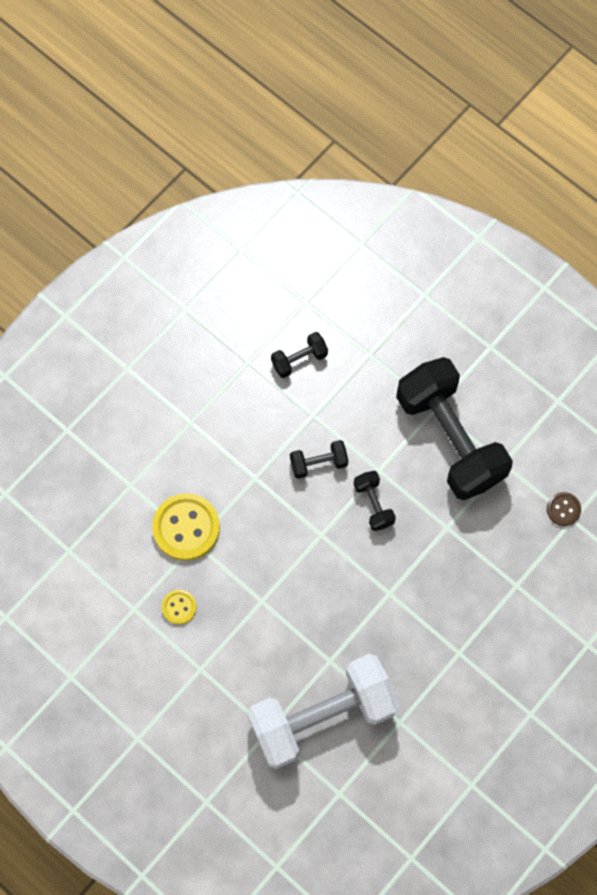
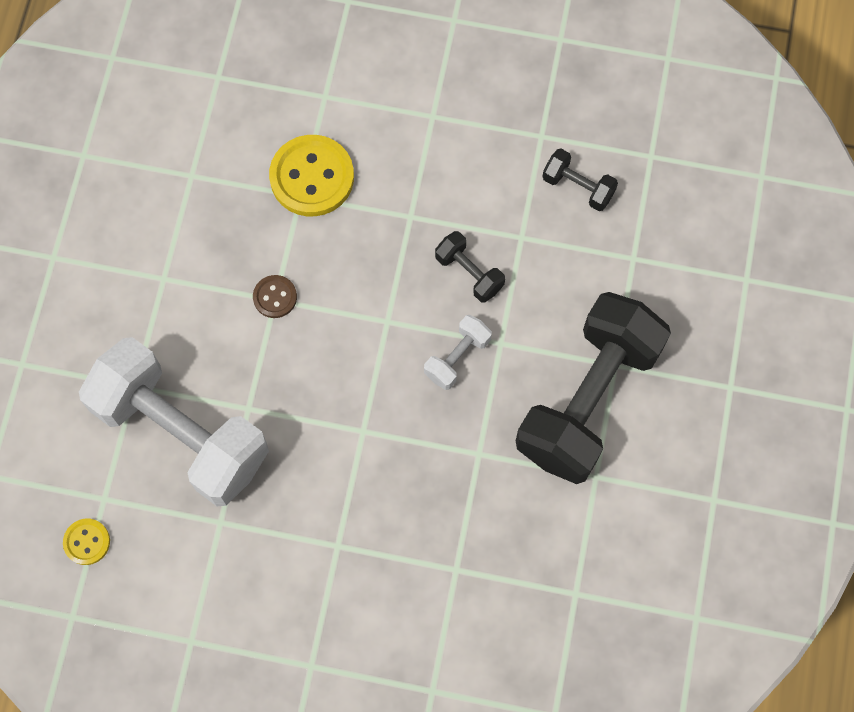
camera: 60 degrees right, 0 degrees up
yellow button [162,590,197,625] -> yellow button moved to [63,519,110,565]
black dumbbell [354,471,396,531] -> white dumbbell [424,315,492,390]
brown button [547,492,581,526] -> brown button moved to [253,275,297,318]

